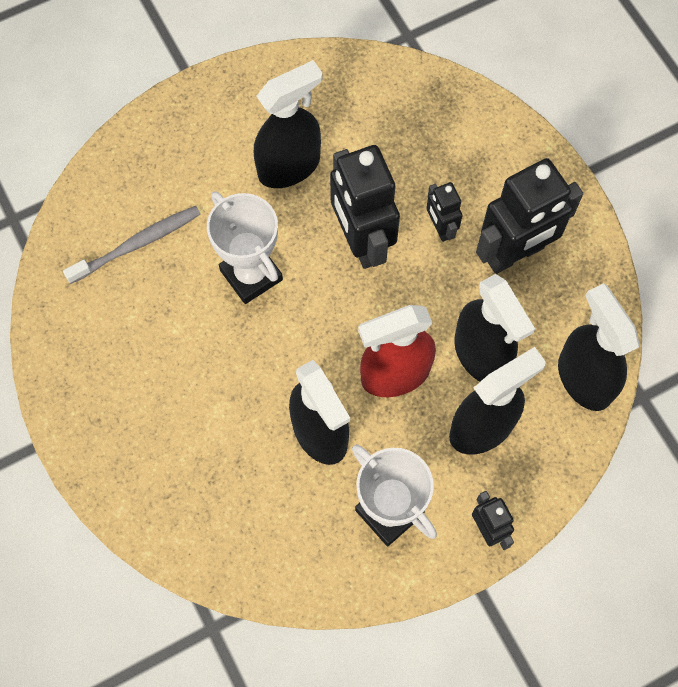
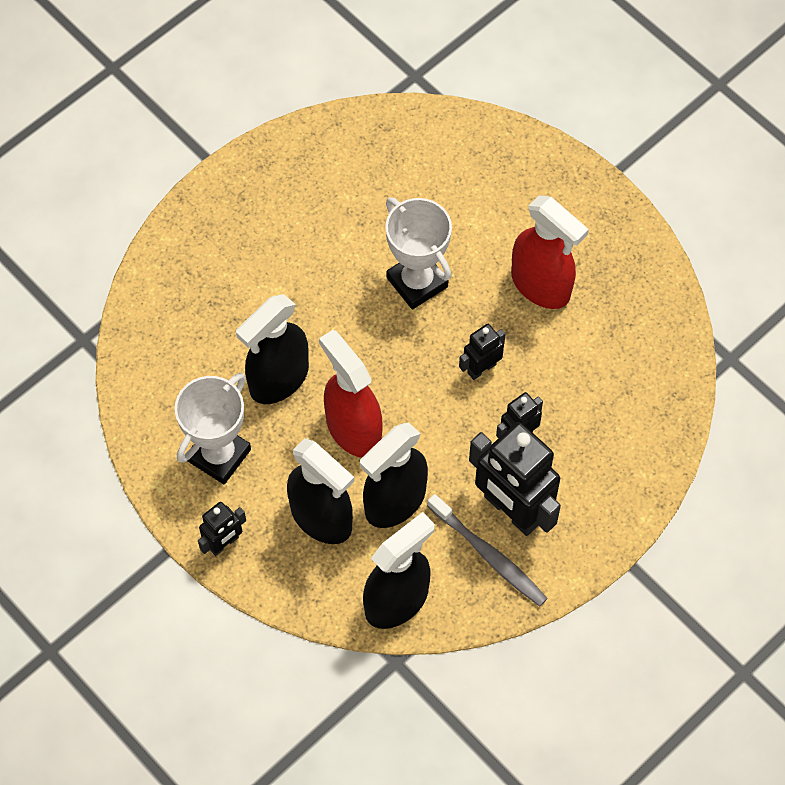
camera: 75 degrees right, 5 degrees down
grey toothbrush [63,206,201,284] -> grey toothbrush moved to [427,494,548,607]
white trophy [207,191,283,304] -> white trophy turned 75 degrees counterclockwise [385,197,452,309]
black spray bottle [254,60,322,188] -> red spray bottle [511,195,589,309]
black robot [330,145,400,269] -> black robot [459,324,506,380], size x0.50

